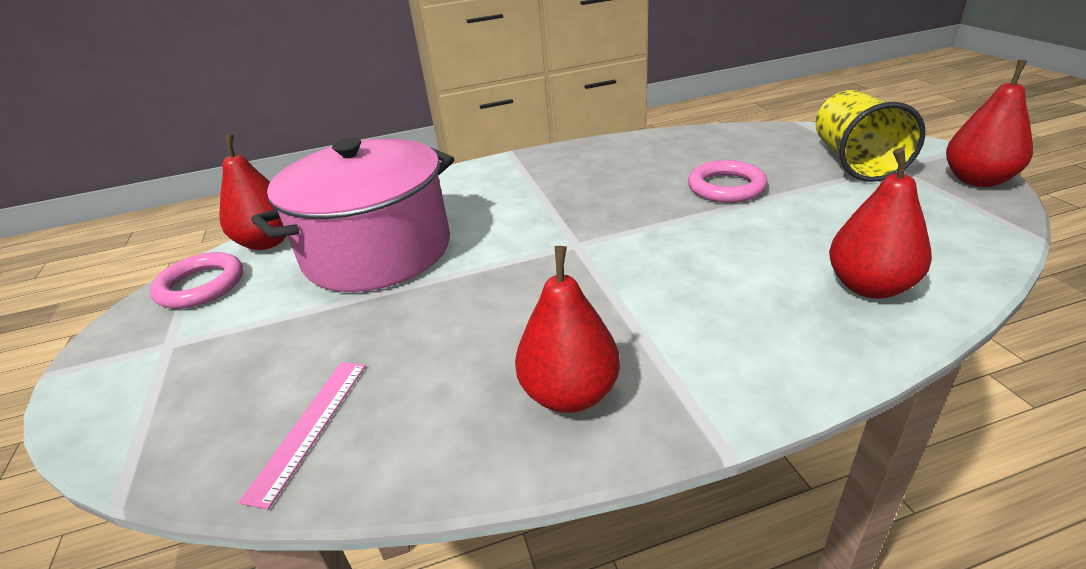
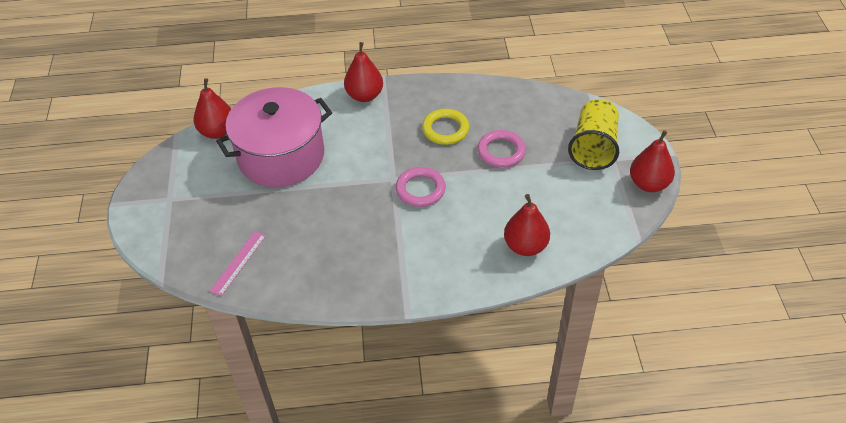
camera: 10 degrees right, 15 degrees up
pink ring [150,252,243,309] -> pink ring moved to [396,167,446,207]
red pear [515,246,620,413] -> red pear moved to [344,42,383,102]
none -> yellow ring [422,109,469,145]

